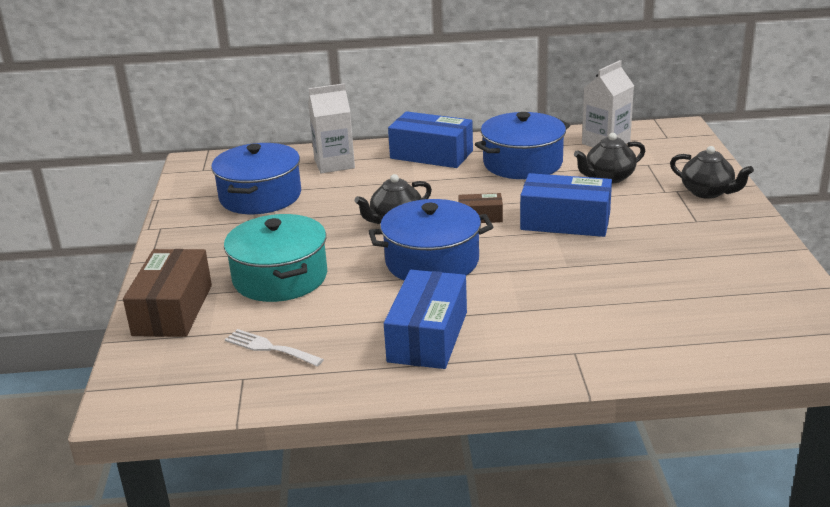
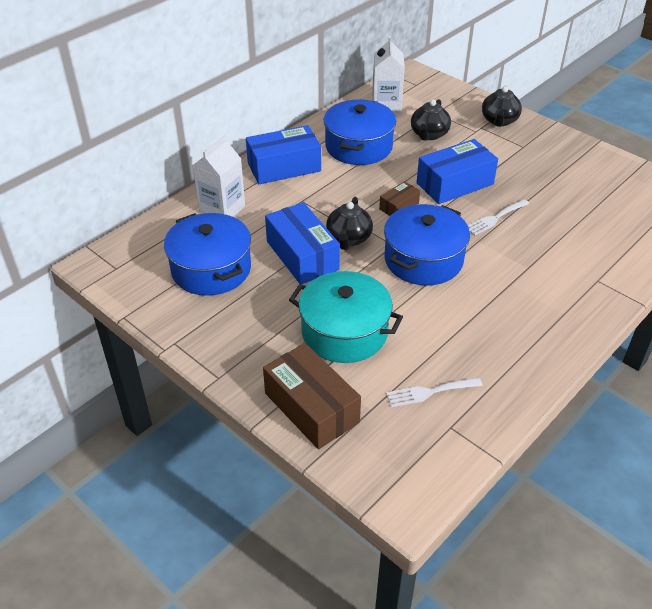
camera: 45 degrees left, 15 degrees up
blue box [384,270,467,369] -> blue box moved to [265,202,340,285]
black teapot [670,146,754,199] -> black teapot turned 105 degrees clockwise [482,86,522,127]
none -> white fork [468,199,529,235]

